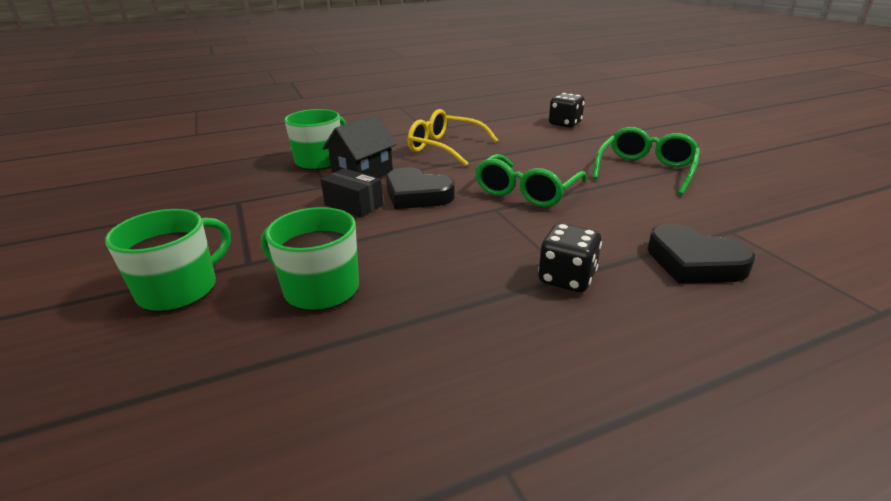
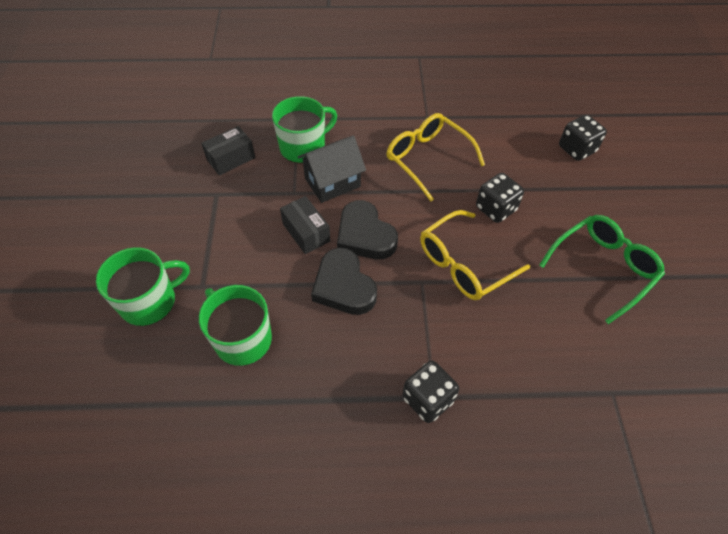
camera: 20 degrees right, 25 degrees up
green glasses [475,154,587,207] -> yellow glasses [420,210,530,300]
black heart [647,223,755,284] -> black heart moved to [311,248,377,315]
none -> black box [201,126,255,176]
none -> black dice [476,173,524,223]

